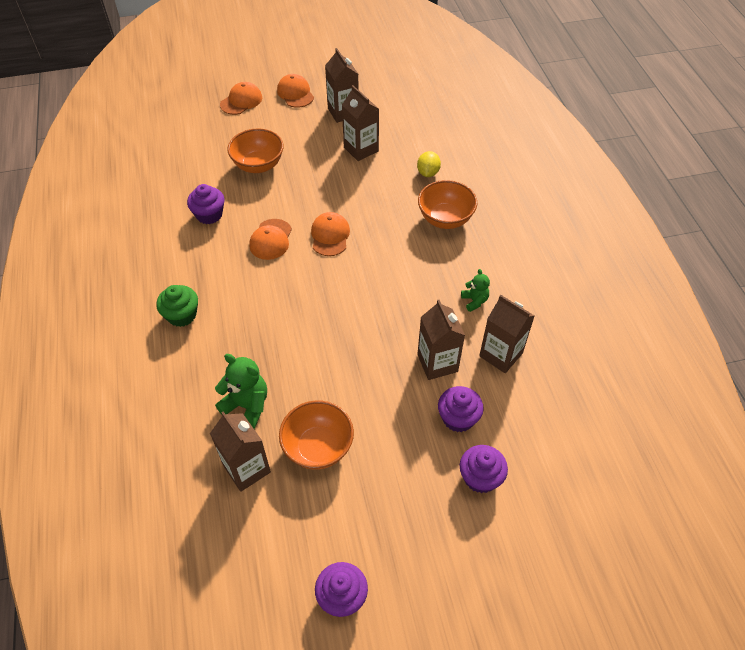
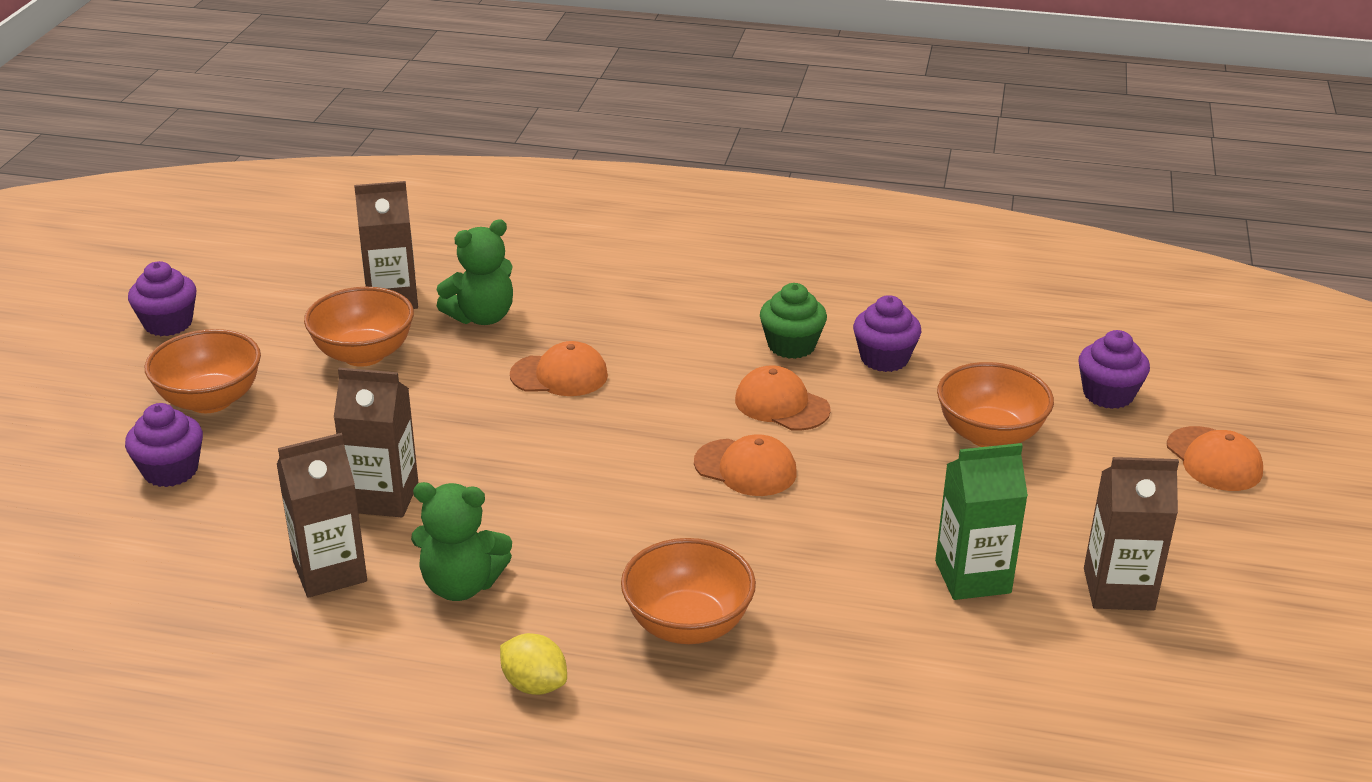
camera: 115 degrees right, 20 degrees down
green cupcake [156,285,198,327] -> green cupcake moved to [760,283,827,359]
orange cap [277,74,314,108] -> orange cap moved to [510,341,608,396]
brown carton [342,85,379,161] -> green carton [935,443,1028,600]
yellow lemon [417,151,441,177] -> yellow lemon moved to [500,633,567,695]
purple cupcake [438,386,484,432] -> purple cupcake moved to [1078,330,1150,409]
green teddy bear [461,269,490,312] -> green teddy bear [411,482,512,601], size x1.69
none -> orange bowl [145,329,261,413]

